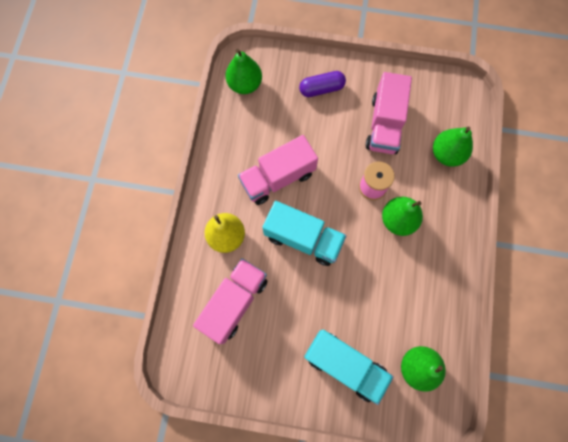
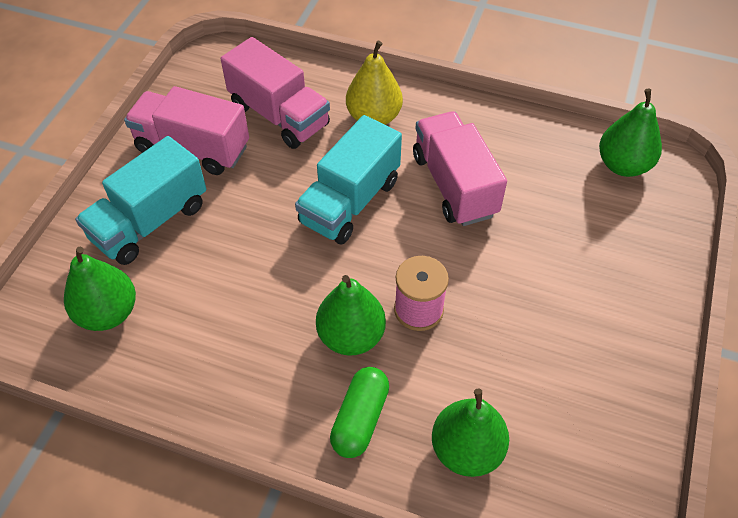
camera: 100 degrees right, 20 degrees down
purple capsule [299,71,346,97] -> none
pink truck [366,72,412,154] -> pink truck moved to [124,86,249,175]
none -> green capsule [330,367,389,458]

